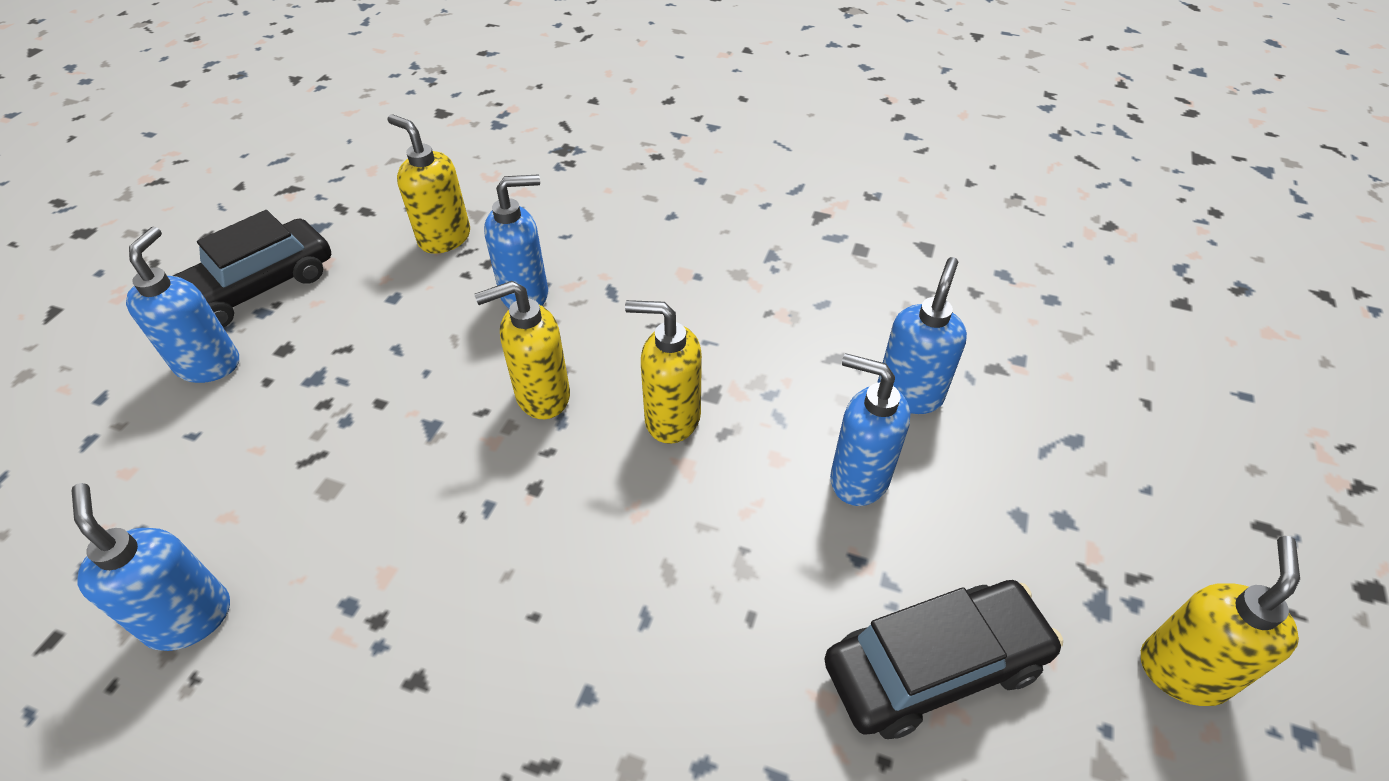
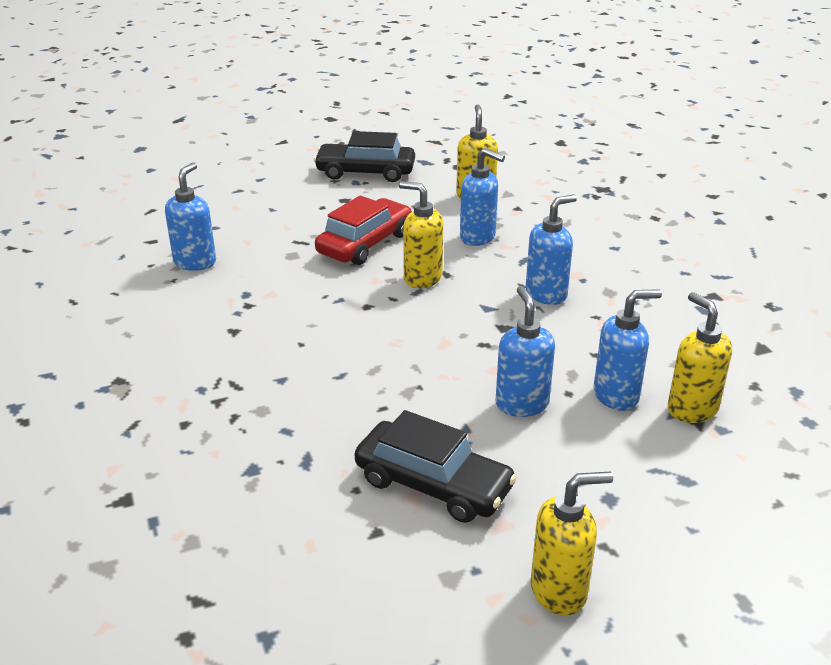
camera: 50 degrees right, 15 degrees down
blue soap dispenser [126,226,239,383] -> blue soap dispenser moved to [526,194,577,305]
yellow soap dispenser [625,300,702,444] -> yellow soap dispenser moved to [668,292,732,423]
none -> red car [315,196,412,265]

